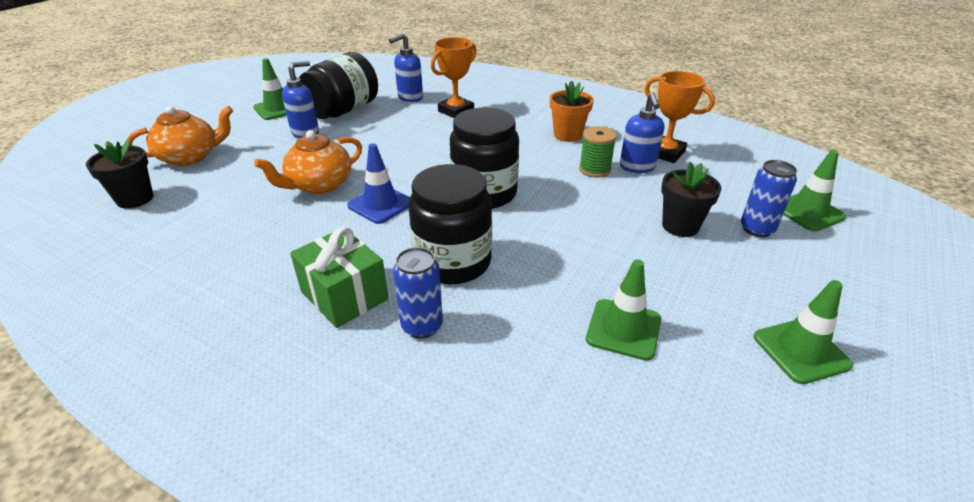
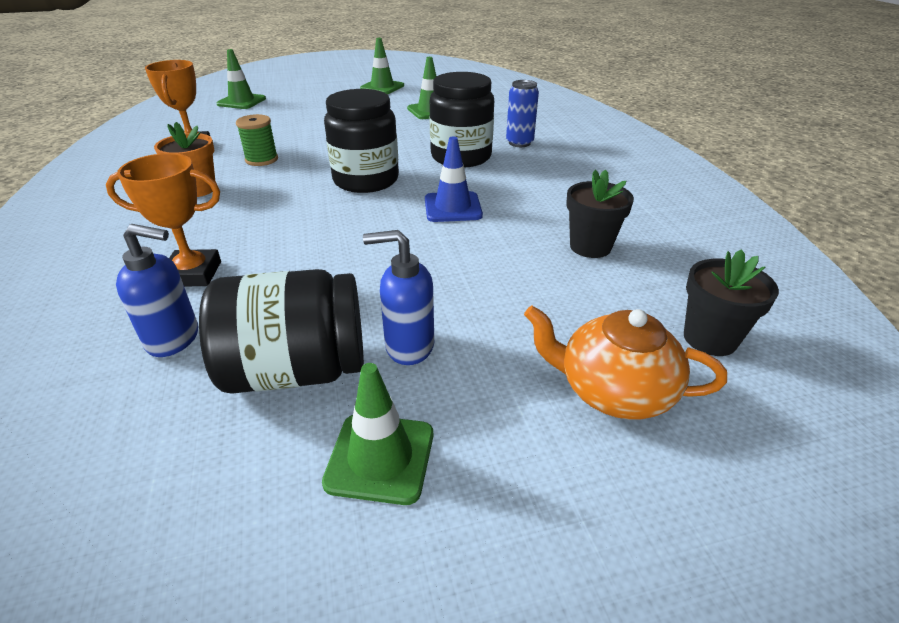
camera: 135 degrees left, 0 degrees up
orange teapot [254,130,362,194] -> none
green gift [290,227,389,328] -> none
blue soap dispenser [620,93,664,173] -> none
black flower pot [661,162,721,237] -> black flower pot moved to [566,169,634,258]
blue can [741,160,797,237] -> none

